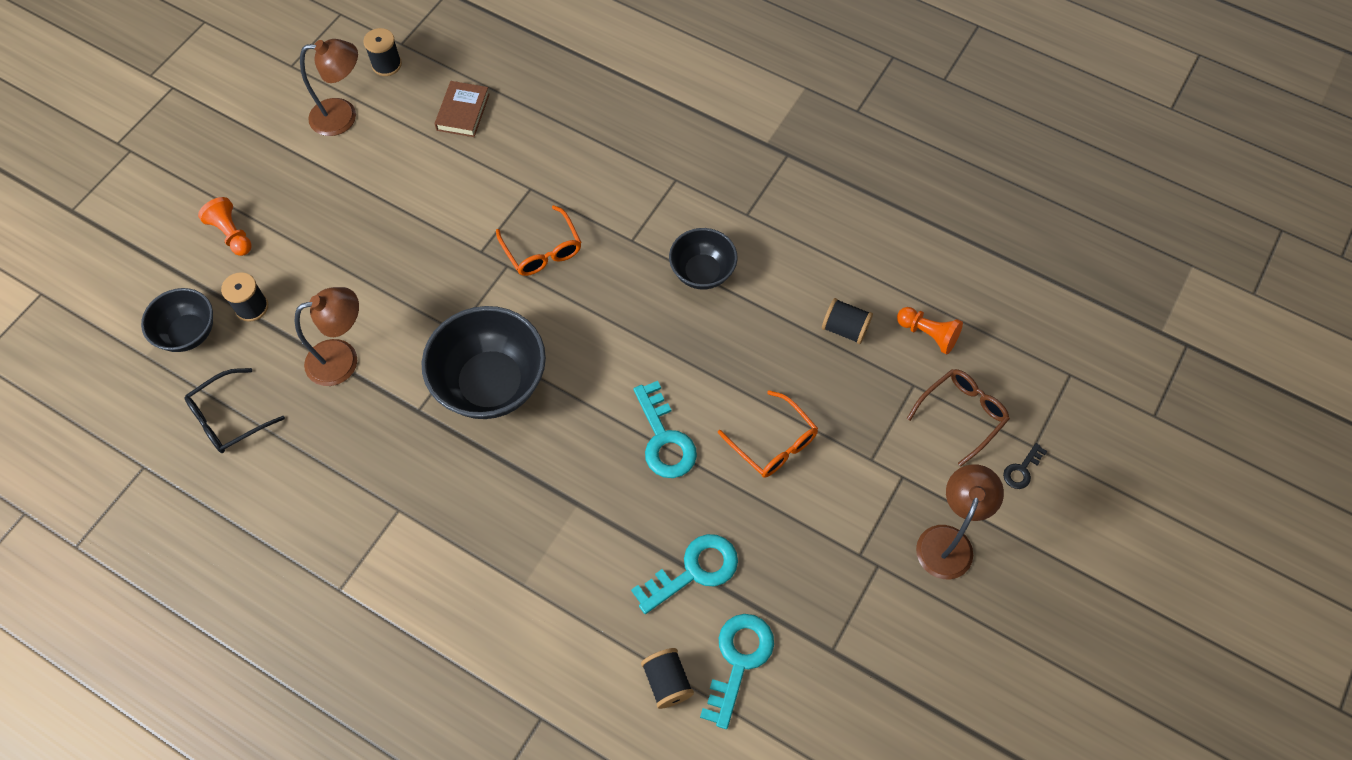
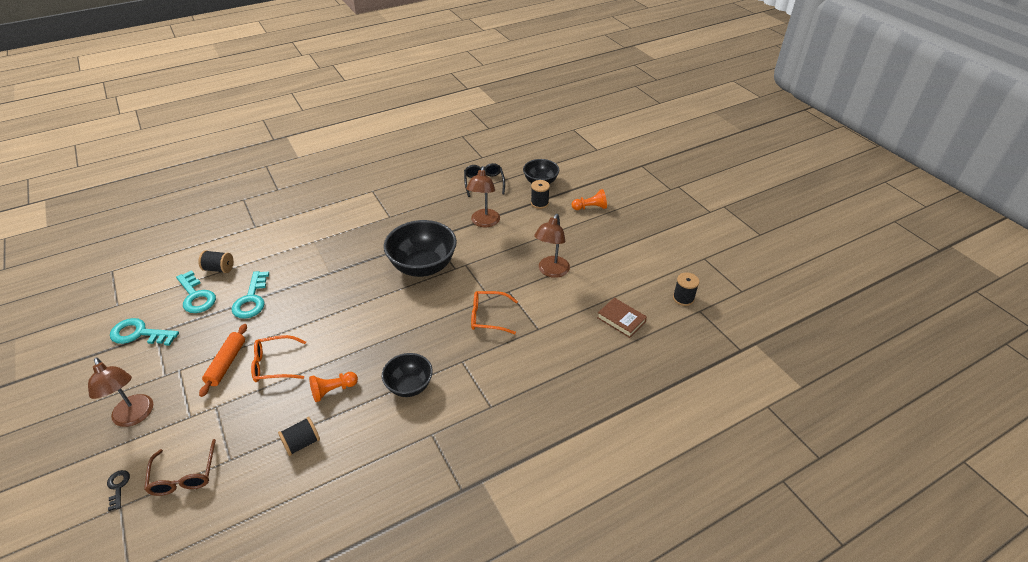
camera: 120 degrees right, 20 degrees down
brown lamp [300,39,358,136] -> brown lamp moved to [534,214,570,278]
turquoise key [634,381,697,478] -> turquoise key moved to [110,318,179,346]
orange pawn [897,307,963,355] -> orange pawn moved to [309,372,358,402]
none -> orange rolling pin [199,324,247,397]

